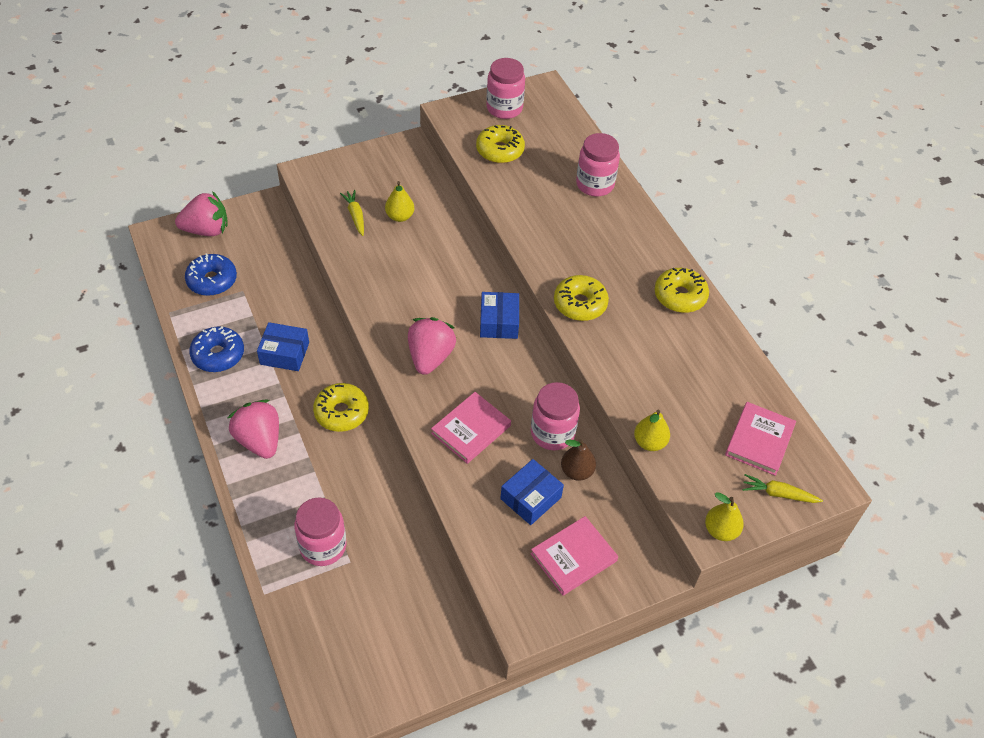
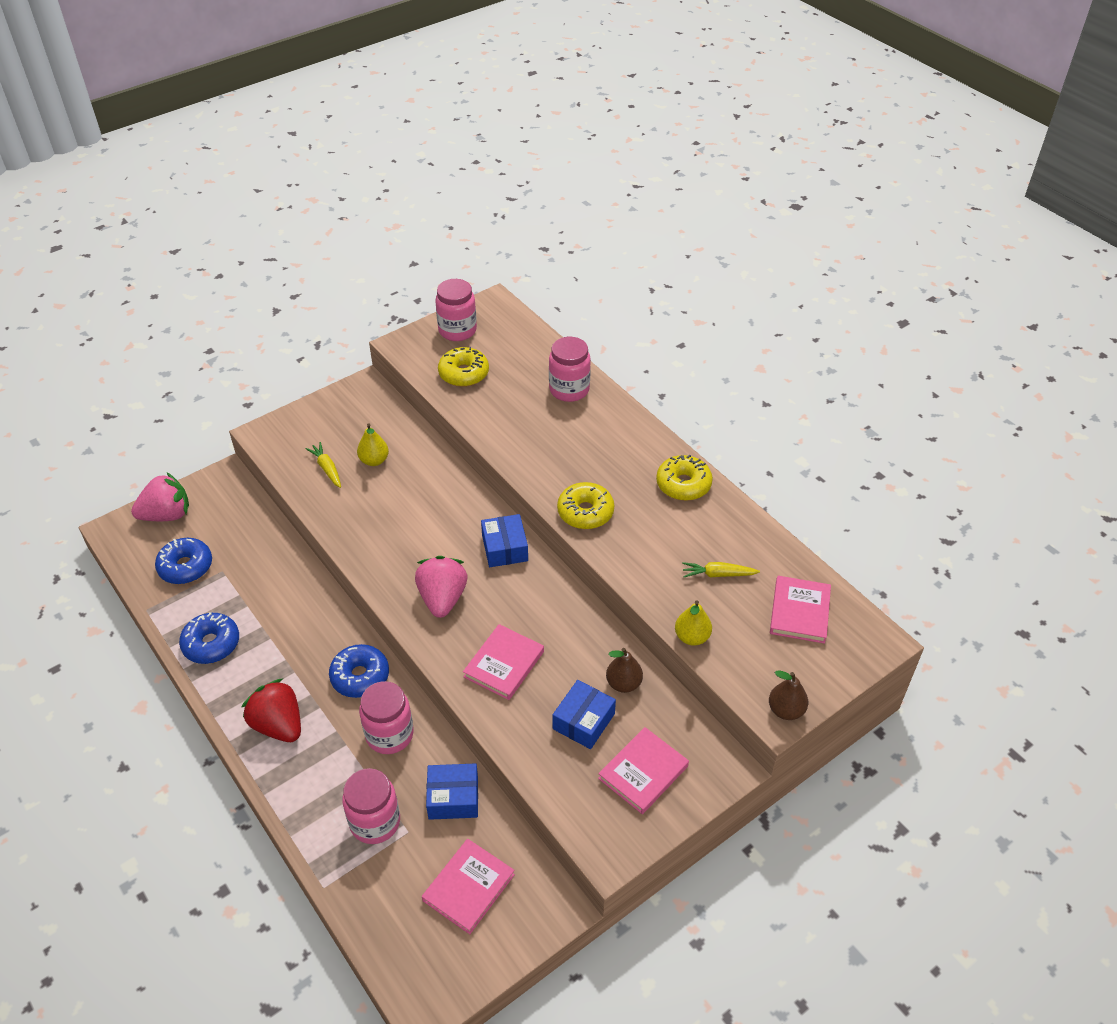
camera: 10 degrees left, 5 degrees down
pink strawberry [228,399,279,459] -> red strawberry [241,678,301,742]
blue box [257,322,309,371] -> blue box moved to [426,763,478,820]
yellow donut [313,383,369,432] -> blue donut [329,644,389,698]
pink jar [531,382,580,450] -> pink jar moved to [359,681,414,754]
yellow pear [705,492,744,541] -> brown pear [769,671,808,720]
yellow carrot [742,474,823,503] -> yellow carrot moved to [682,562,760,578]
none -> pink book [422,839,515,934]

